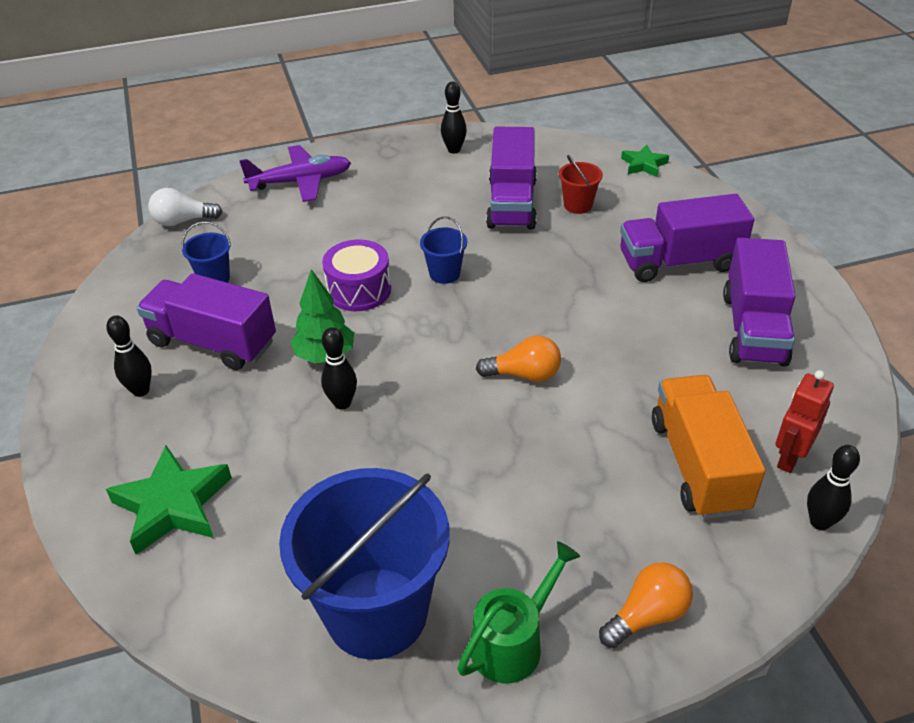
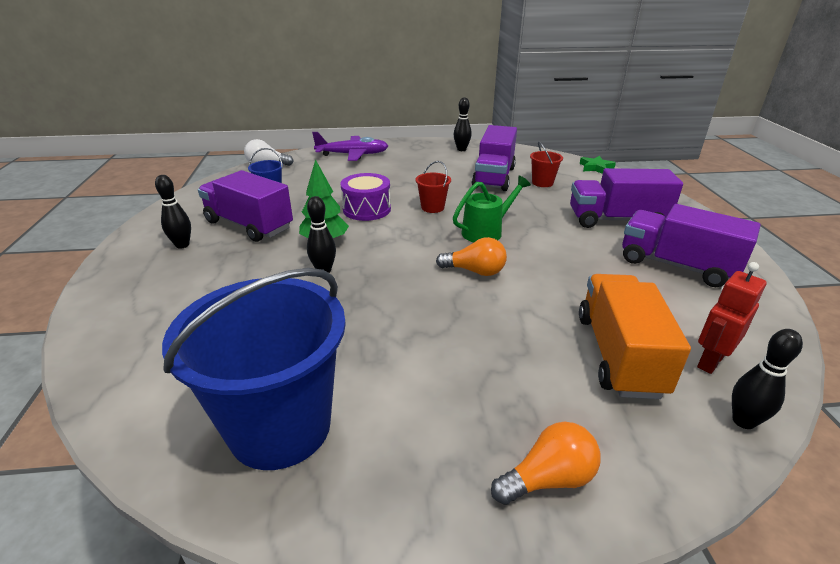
camera: 10 degrees right, 10 degrees down
green star [106,446,232,555] -> none
blue bucket [420,216,467,284] -> red bucket [415,161,451,213]
green watering can [457,541,580,684] -> green watering can moved to [453,176,531,242]
purple truck [723,238,796,367] -> purple truck turned 105 degrees clockwise [622,204,761,287]

